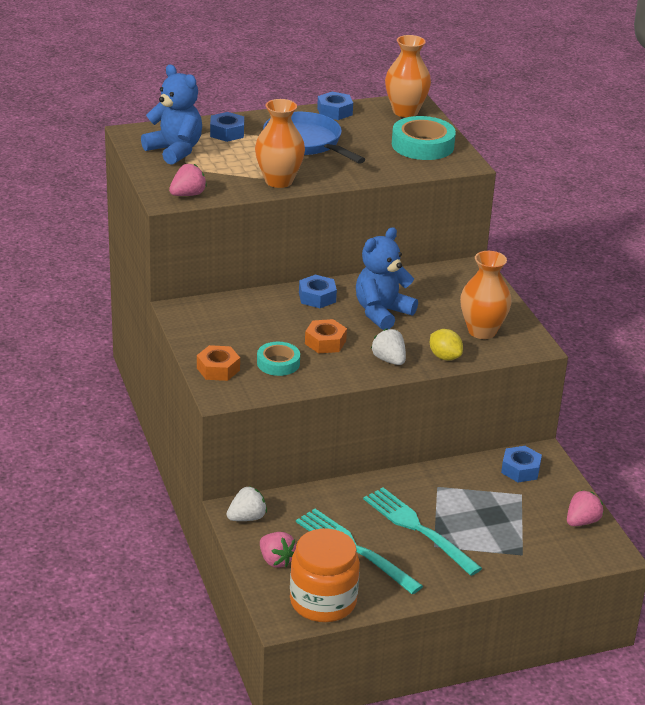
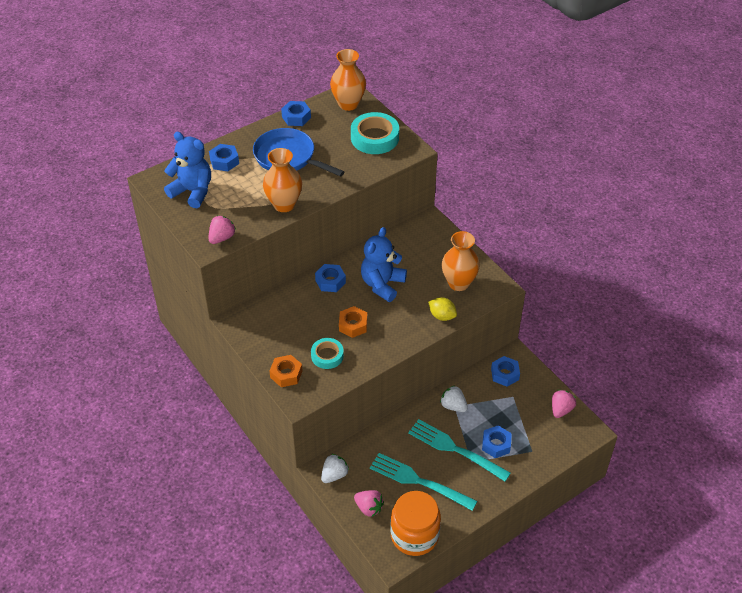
camera: 15 degrees left, 15 degrees up
white strawberry [371,329,406,365] -> white strawberry moved to [440,385,468,412]
none -> blue nut [482,425,512,458]

